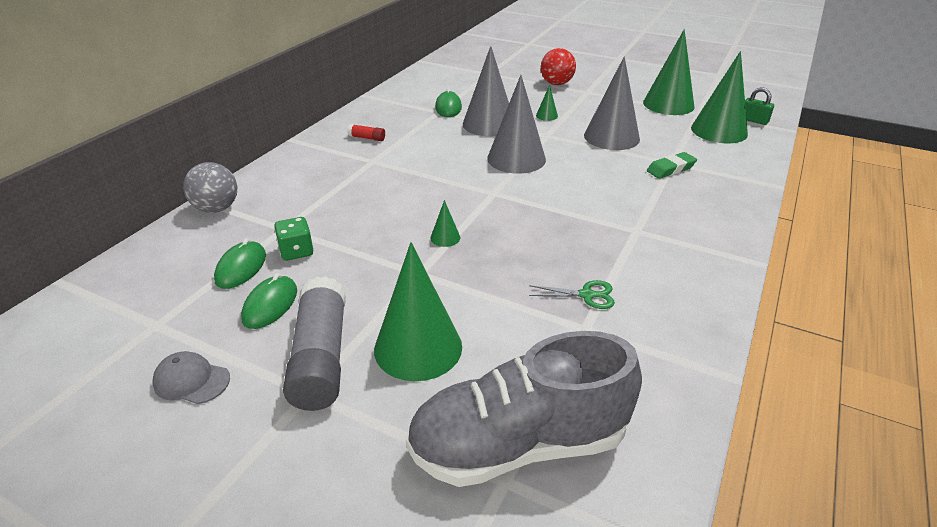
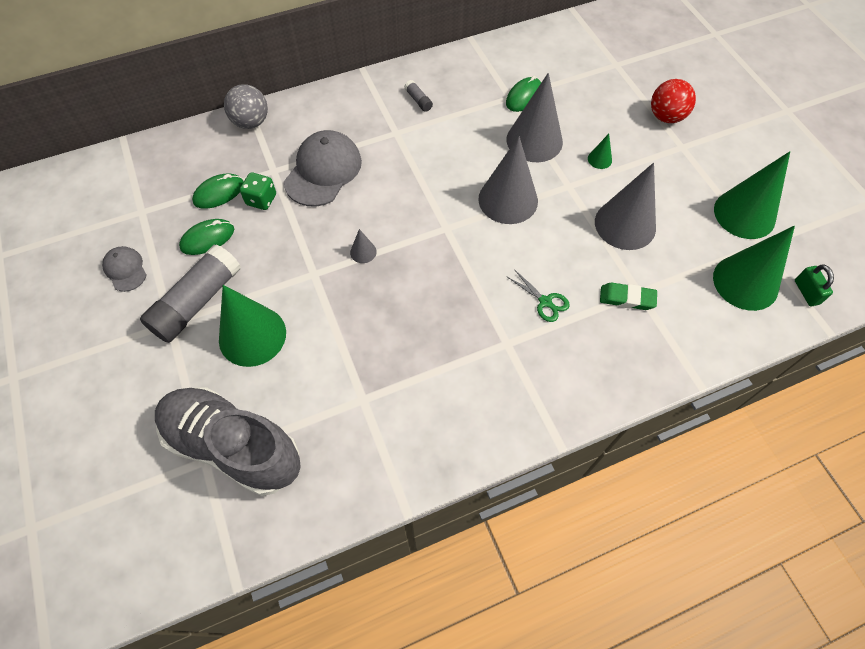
camera: 40 degrees right, 25 degrees up
red glue stick [347,124,385,141] -> grey glue stick [404,80,433,112]
green cone [430,200,460,247] -> grey cone [350,229,377,263]
green scissors [529,280,615,309] -> green scissors moved to [507,269,570,322]
none -> grey cap [284,130,362,206]

